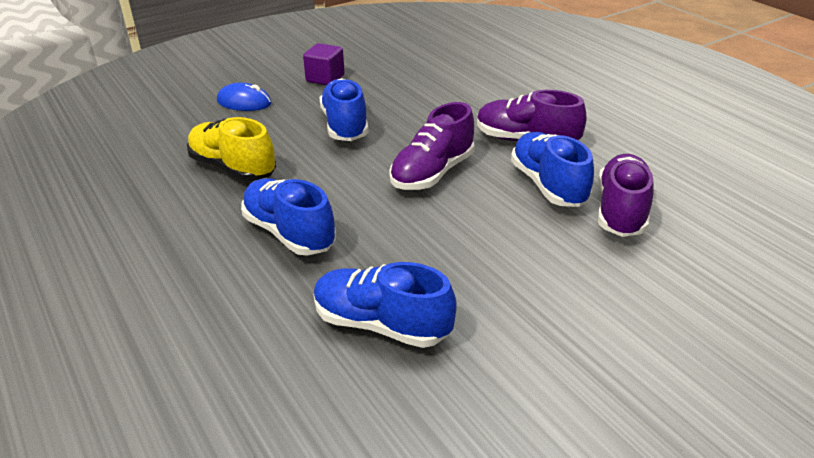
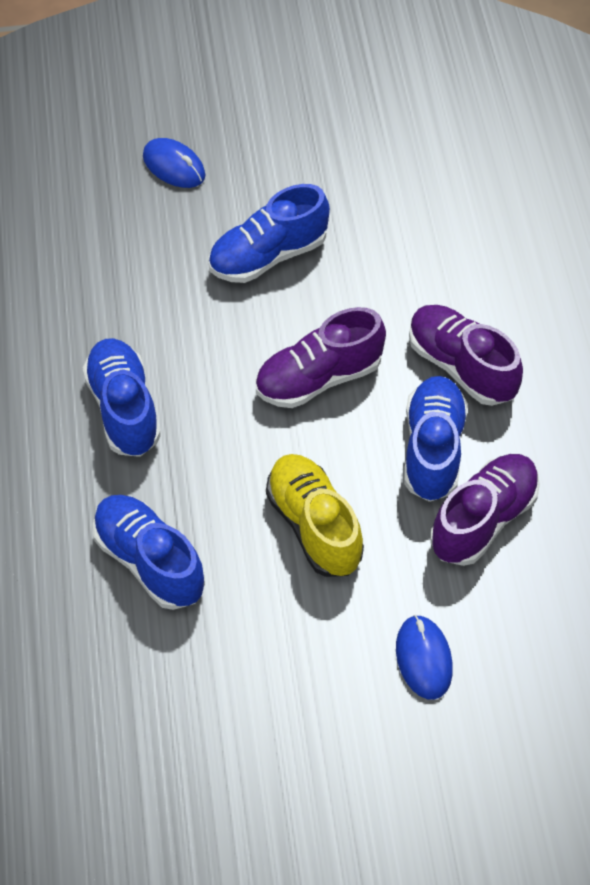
camera: 25 degrees right, 20 degrees up
yellow shoe [187,117,276,181] -> yellow shoe moved to [266,454,364,577]
purple cube [303,43,345,85] -> none
blue shoe [319,78,369,141] -> blue shoe turned 135 degrees counterclockwise [208,184,330,283]
none -> blue mouse [396,615,453,700]

